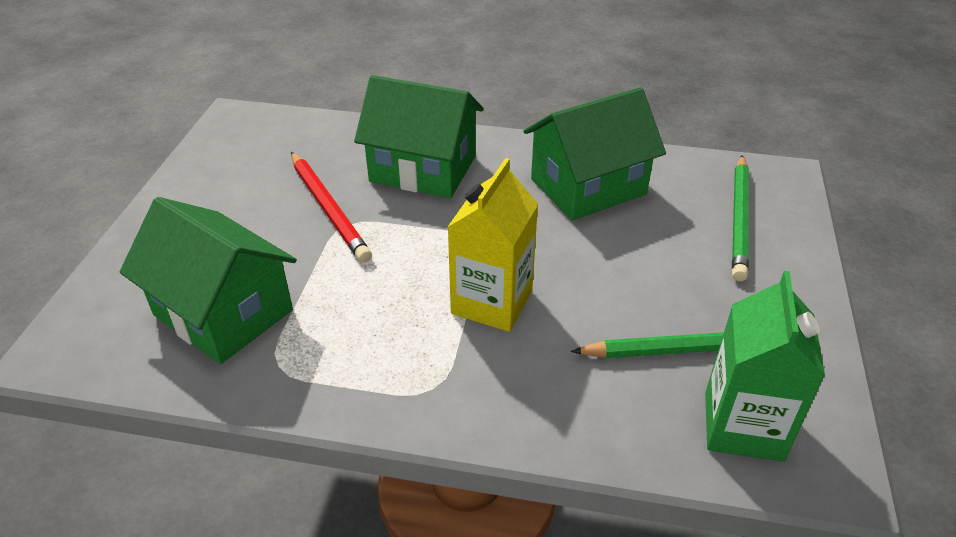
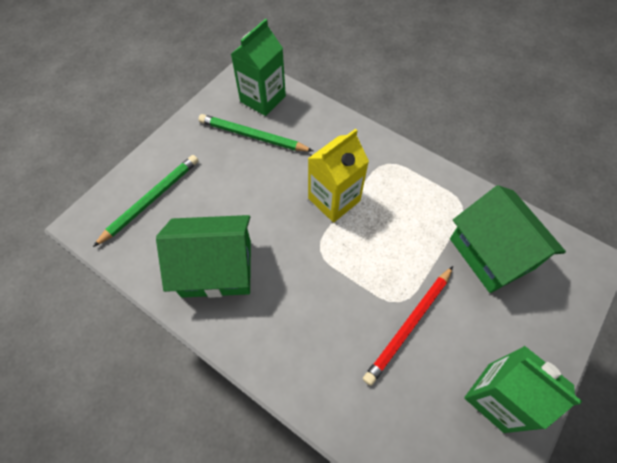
camera: 155 degrees left, 20 degrees up
red pencil [291,152,372,262] -> red pencil turned 135 degrees counterclockwise [363,266,453,386]
green house [354,75,484,198] -> none
none -> green carton [464,346,582,433]

